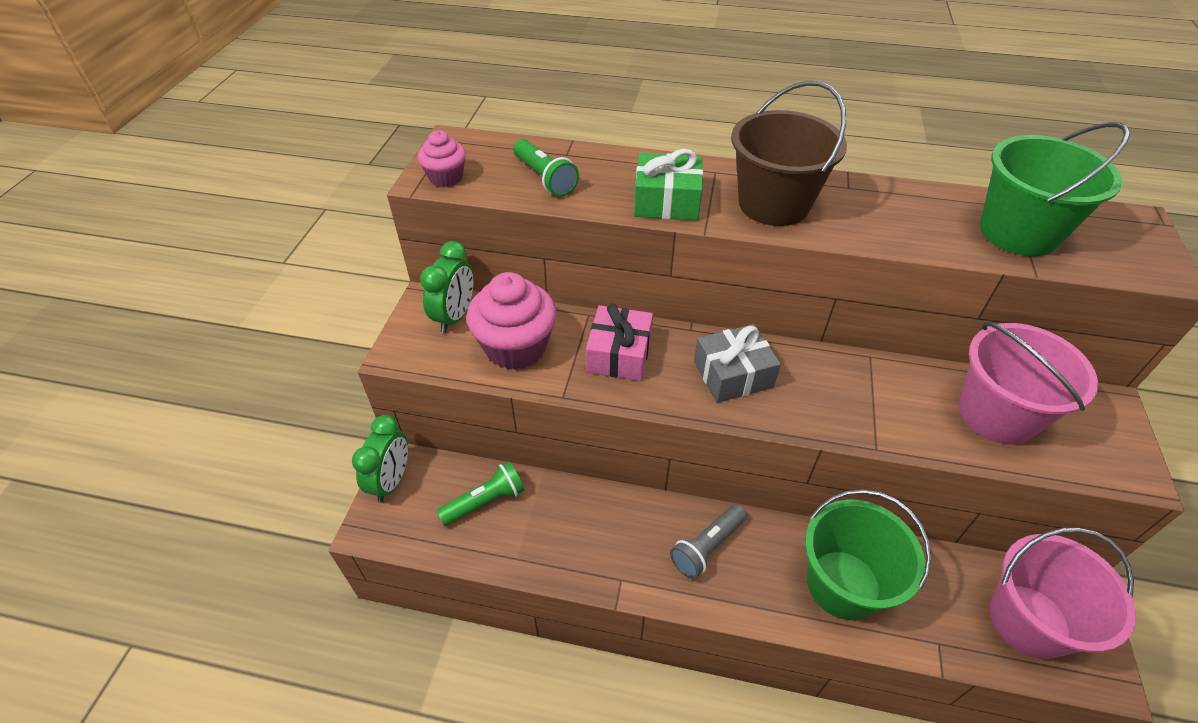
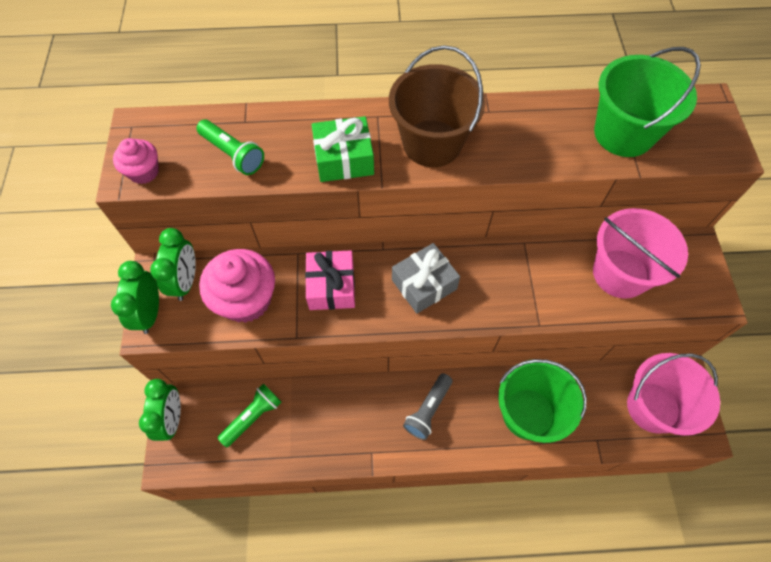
camera: 15 degrees left, 15 degrees up
none -> green clock [111,261,159,334]

